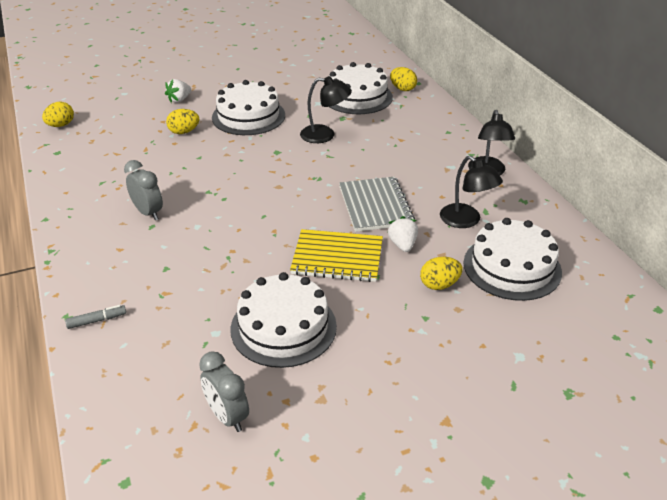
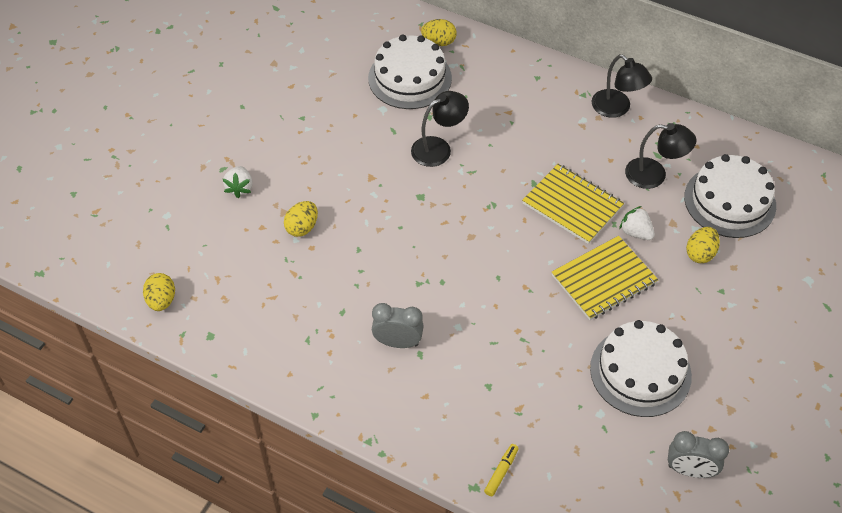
camera: 40 degrees left, 15 degrees up
grey marker [65,305,126,329] -> yellow marker [484,444,519,496]
white cake [212,80,285,135] -> none
grey notebook [339,177,415,232] -> yellow notebook [522,164,624,244]

